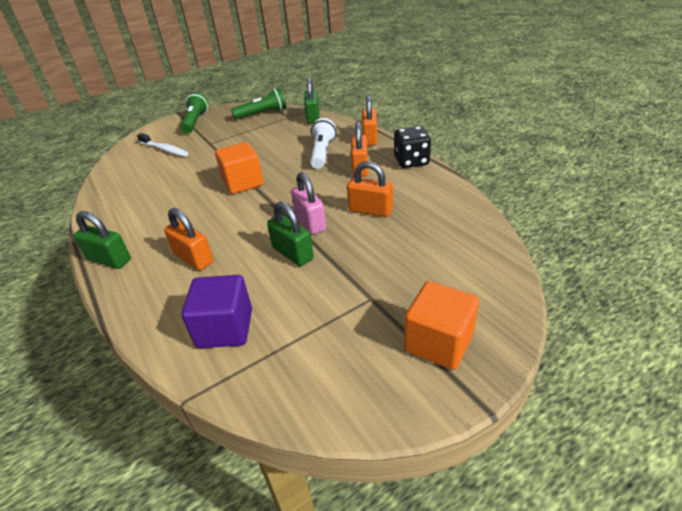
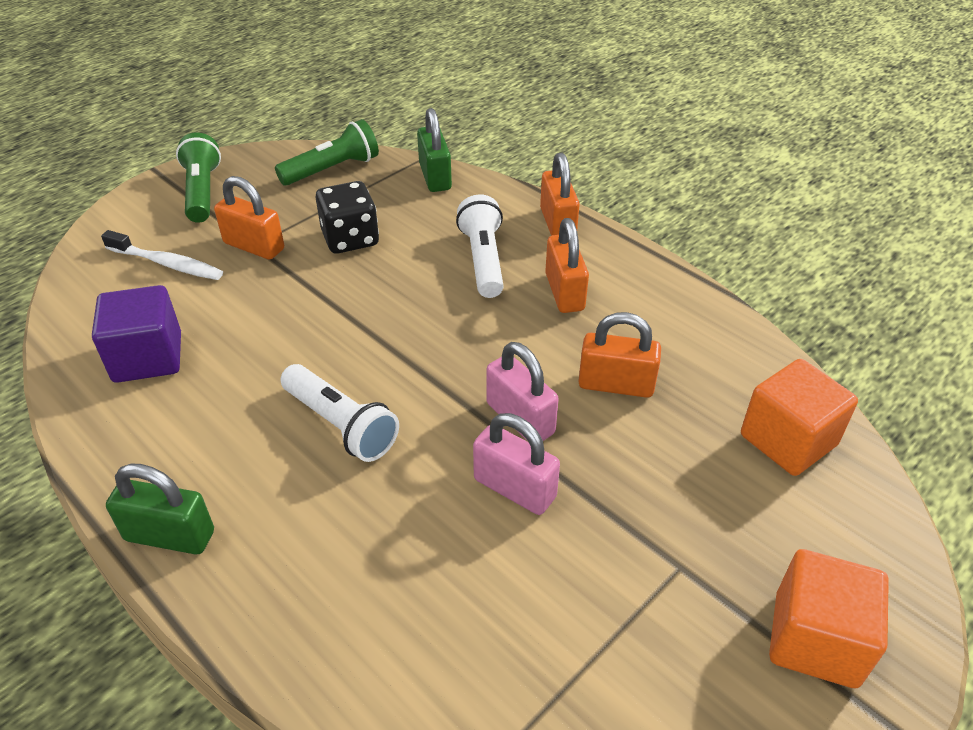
camera: 15 degrees left, 5 degrees up
orange padlock [164,208,214,270] -> orange padlock moved to [214,176,284,260]
purple cube [181,275,252,348] -> purple cube moved to [92,285,181,383]
orange cube [215,142,263,194] -> orange cube moved to [741,359,858,476]
green padlock [267,201,314,266] -> pink padlock [473,413,560,515]
black dice [394,126,431,168] -> black dice moved to [315,181,379,254]
none -> white flashlight [281,364,399,462]

